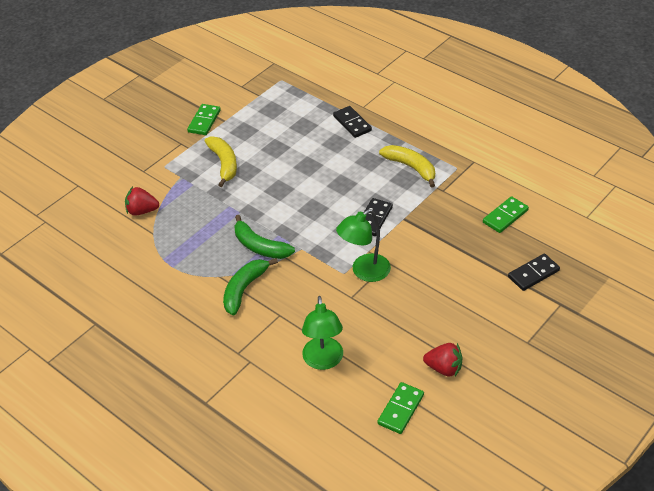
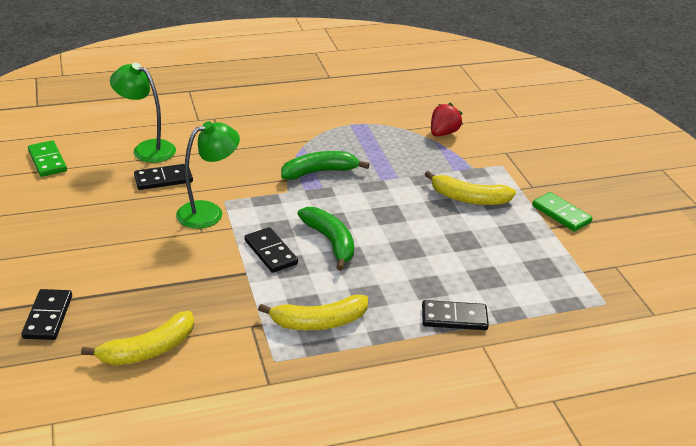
camera: 120 degrees right, 10 degrees down
green banana [223,258,278,315] -> green banana moved to [297,207,354,271]
green lamp [336,209,391,282] -> green lamp turned 60 degrees clockwise [176,121,240,229]
red strawberry [423,343,462,377] -> none
green domino [483,196,529,233] -> yellow banana [81,311,194,365]
none -> black domino [134,164,193,190]

